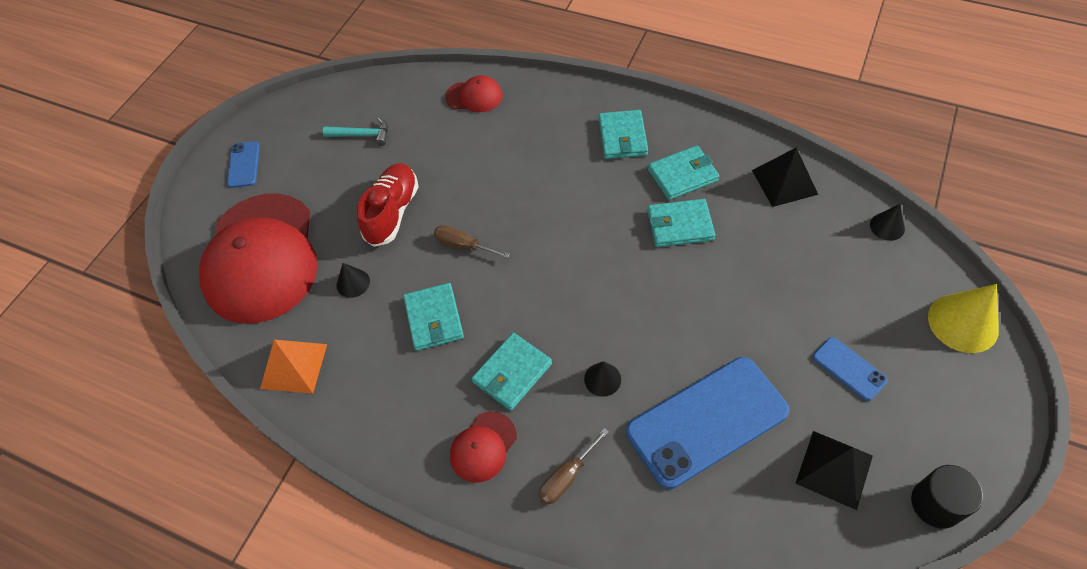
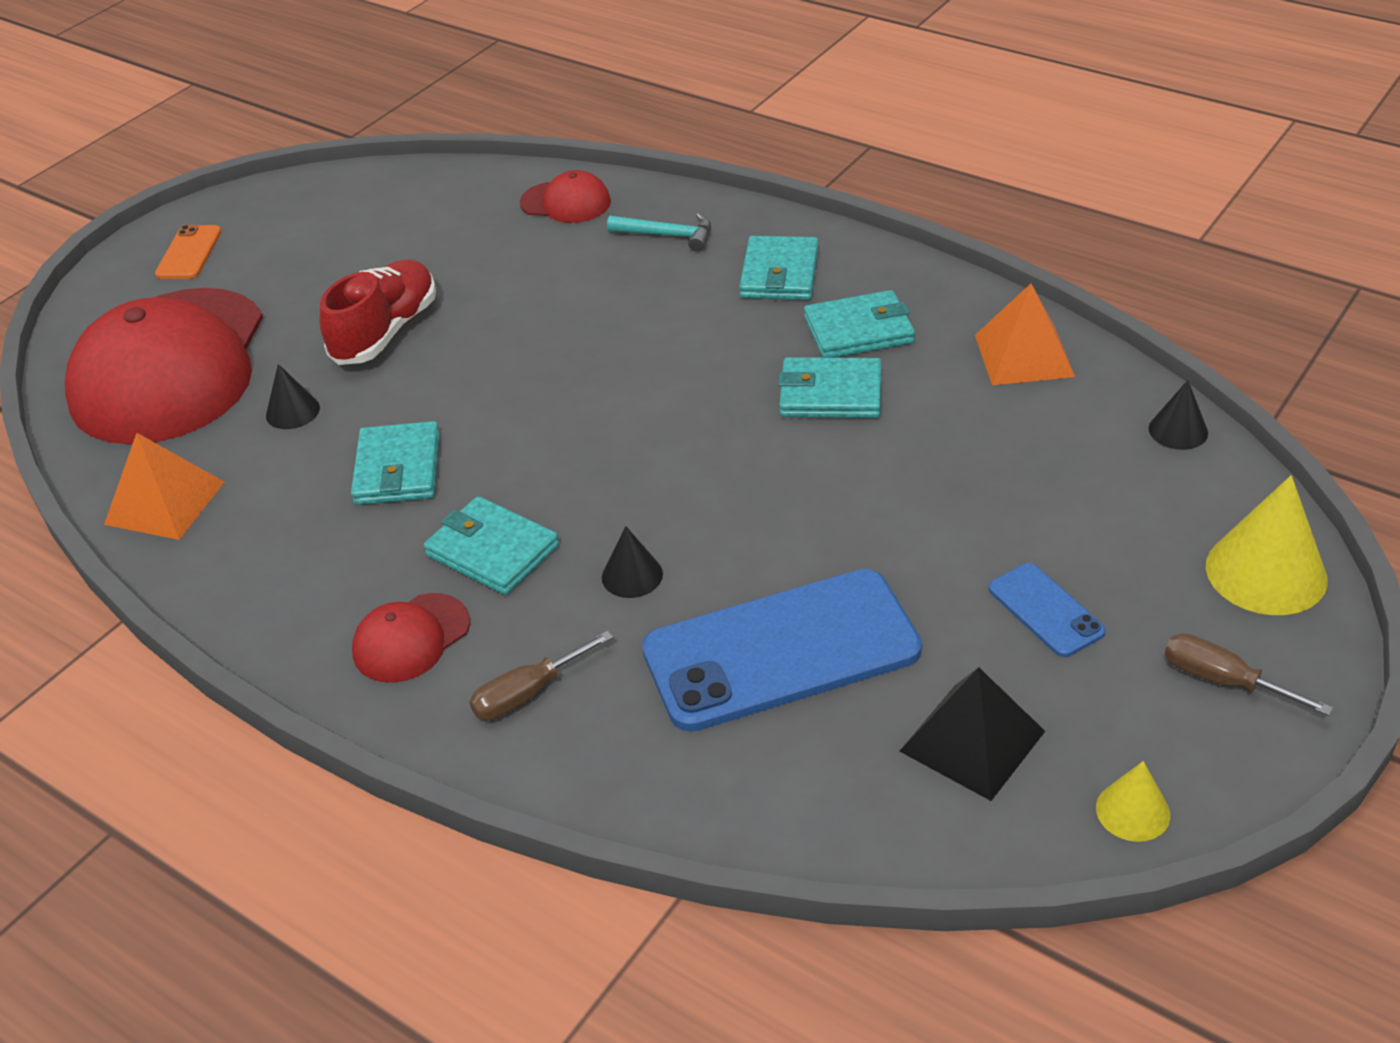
camera: 10 degrees right, 15 degrees down
blue phone [227,141,260,188] -> orange phone [155,225,222,279]
turquoise hammer [323,117,388,146] -> turquoise hammer moved to [607,213,711,252]
brown screwdriver [434,225,510,258] -> brown screwdriver moved to [1165,633,1333,716]
turquoise wallet [472,333,552,411] -> turquoise wallet turned 75 degrees clockwise [424,496,559,595]
black pyramid [752,147,818,207] -> orange pyramid [975,284,1075,385]
black cylinder [911,465,983,528] -> yellow cone [1096,761,1170,842]

